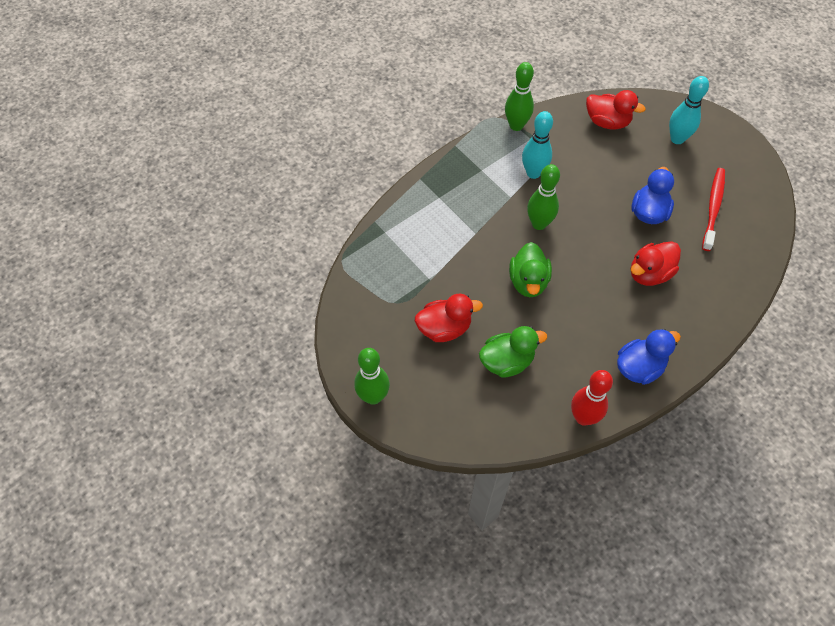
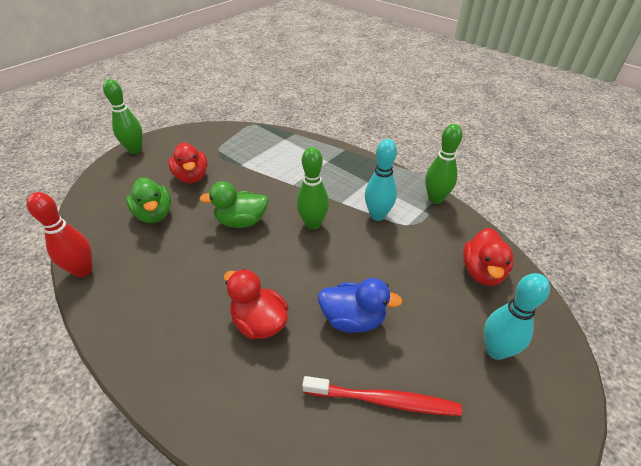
camera: 80 degrees right, 15 degrees down
blue duck [617,329,681,385] -> none

